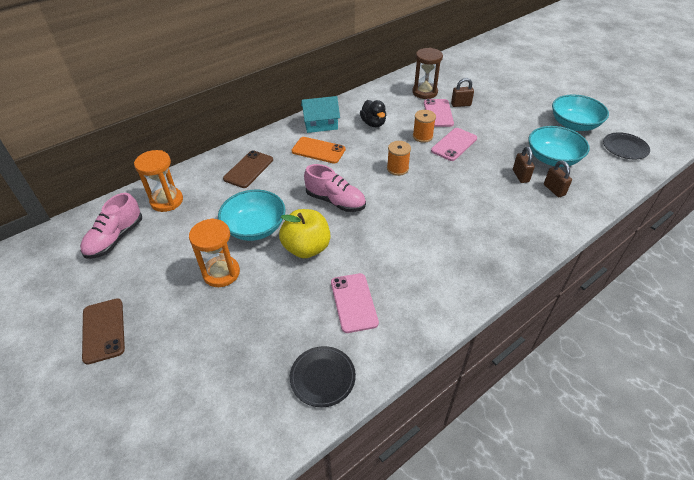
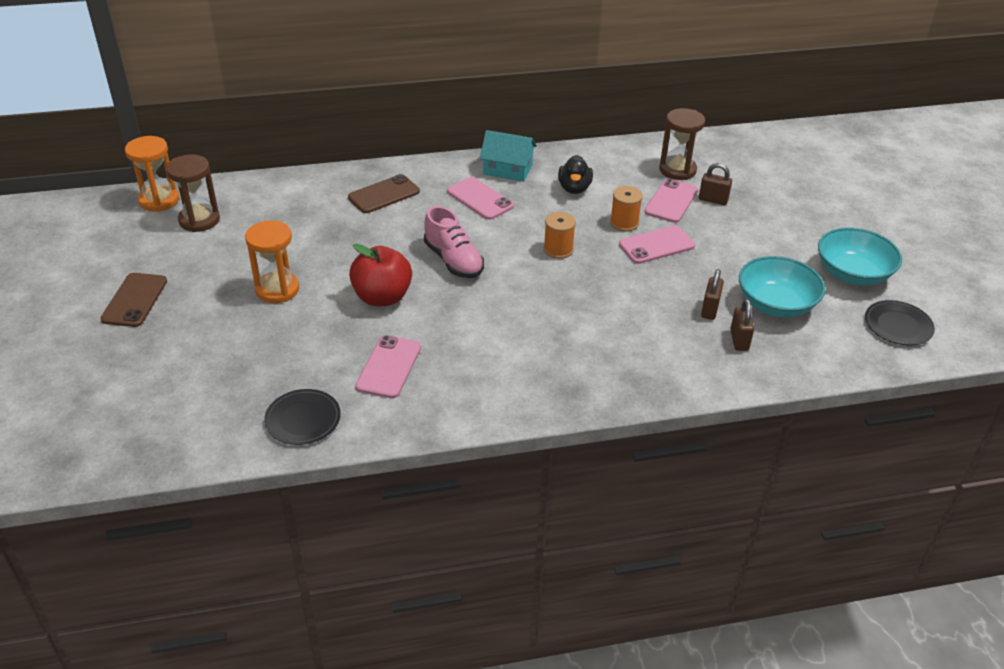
camera: 25 degrees right, 5 degrees down
pink shoe [80,193,142,259] -> brown hourglass [166,155,220,232]
orange hourglass [134,150,183,212] -> orange hourglass moved to [125,136,179,212]
turquoise bowl [218,190,286,241] -> none
yellow apple [279,209,330,258] -> red apple [349,244,412,306]
orange phone [292,137,346,163] -> pink phone [447,177,514,220]

